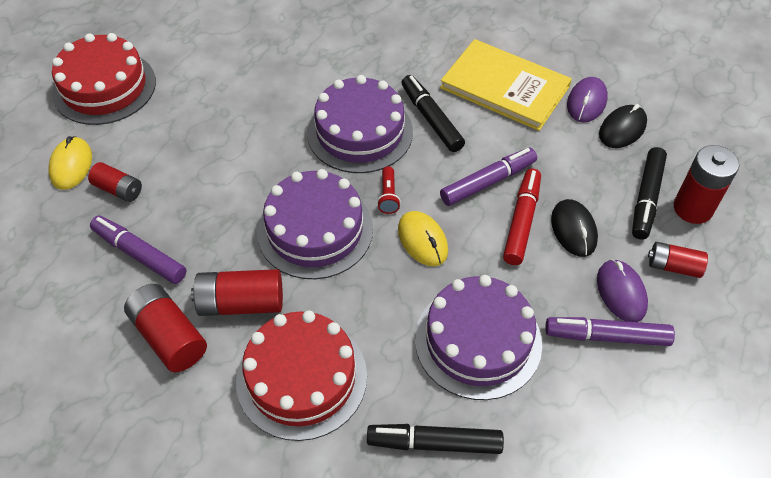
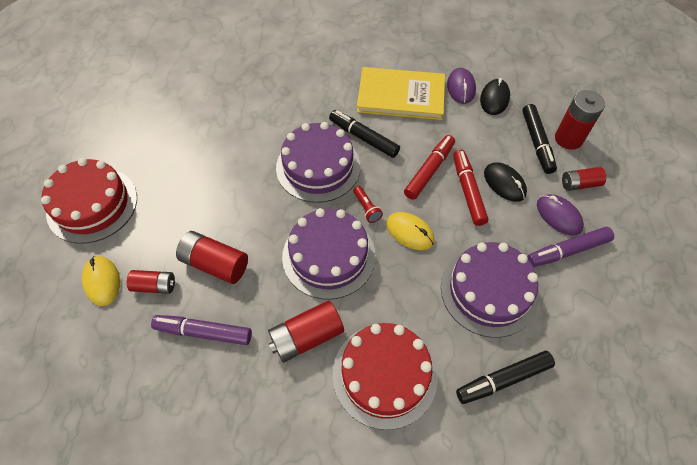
camera: 25 degrees left, 5 degrees up
red battery [124,284,207,373] -> red battery moved to [176,231,248,284]
purple marker [440,148,537,206] -> red marker [404,135,455,200]

